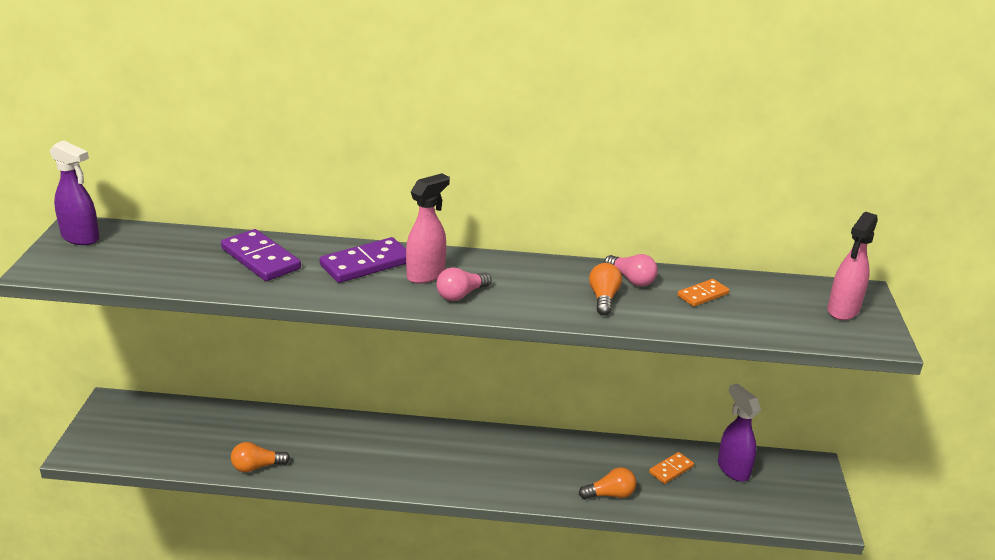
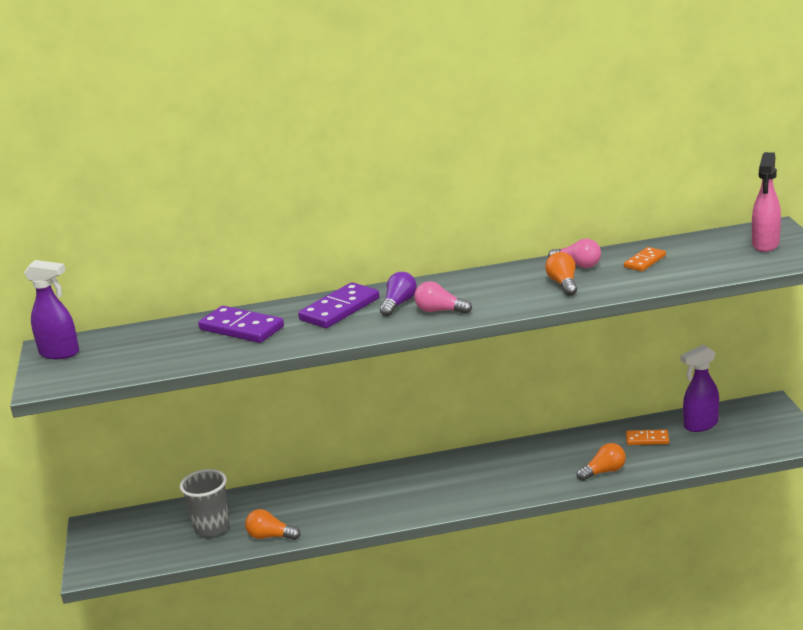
camera: 10 degrees left, 5 degrees down
orange light bulb [231,442,290,472] -> orange light bulb turned 45 degrees clockwise [245,509,300,540]
pink spray bottle [406,173,450,284] -> purple light bulb [380,272,417,317]
pink light bulb [436,267,492,301] -> pink light bulb turned 75 degrees clockwise [414,281,472,314]
orange domino [649,452,694,484] -> orange domino turned 60 degrees clockwise [626,429,669,445]
purple spray bottle [718,383,761,482] -> purple spray bottle turned 75 degrees counterclockwise [680,344,719,432]
none -> grey cup [180,469,230,537]

